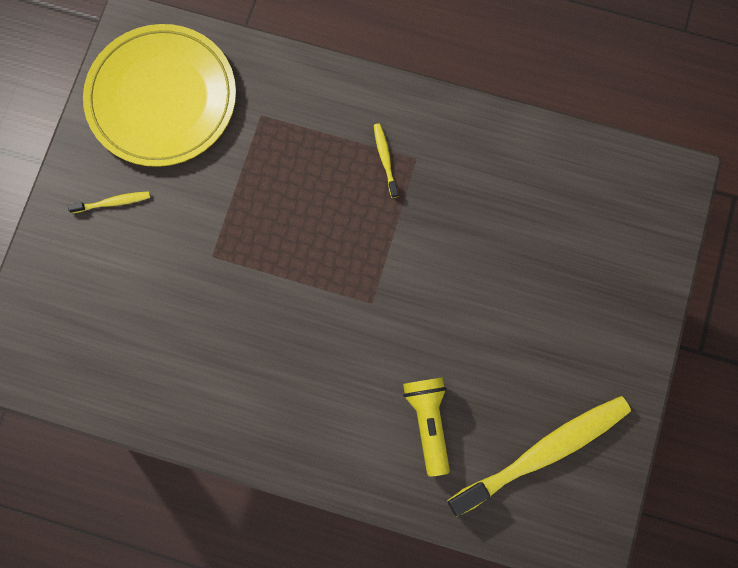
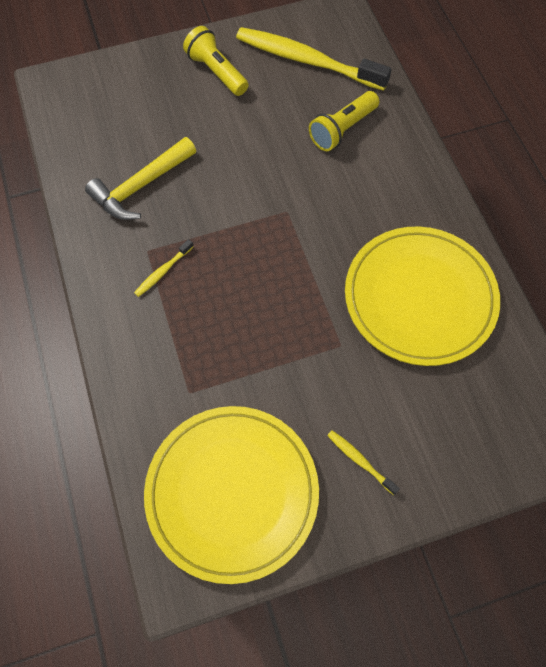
camera: 125 degrees left, 10 degrees down
none -> yellow hammer [85,137,196,220]
none -> yellow flashlight [183,26,249,96]
none -> yellow plate [345,226,500,366]

